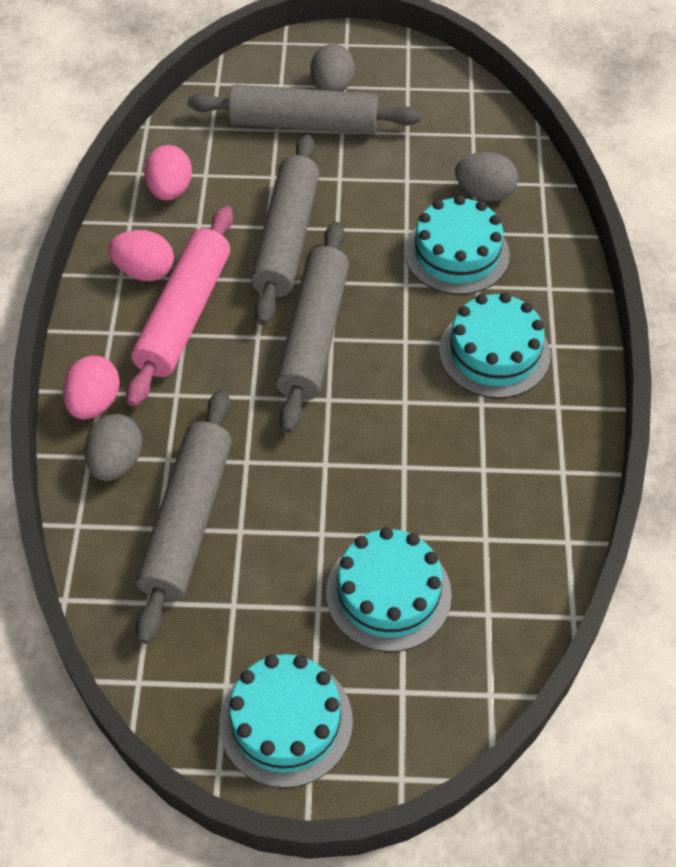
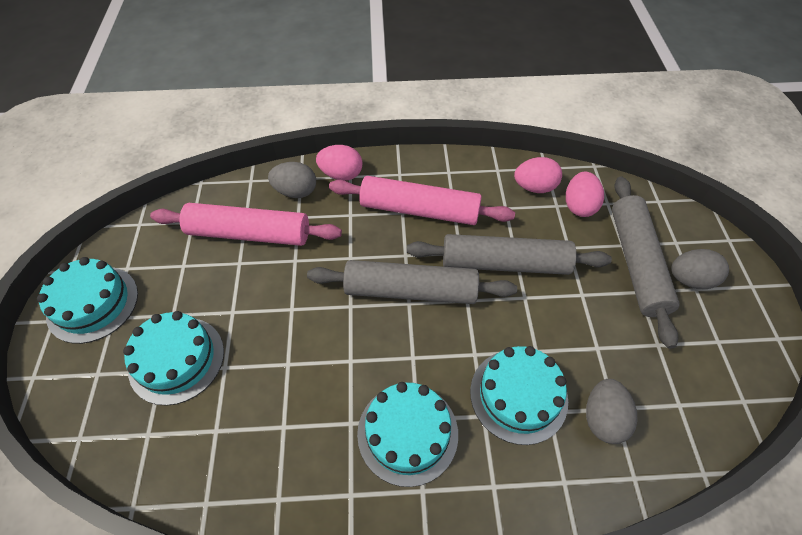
camera: 85 degrees right, 0 degrees up
pink egg [108,230,174,281] -> pink egg moved to [566,172,604,217]
grey rolling pin [135,389,232,644] -> pink rolling pin [150,203,342,246]

